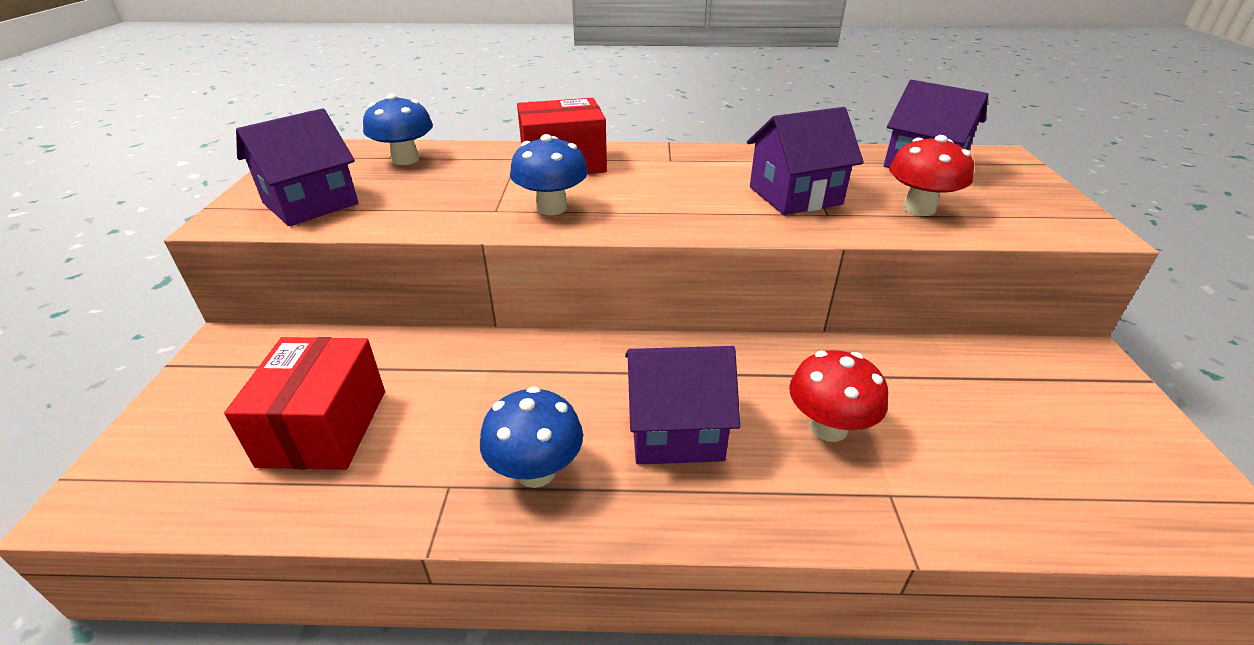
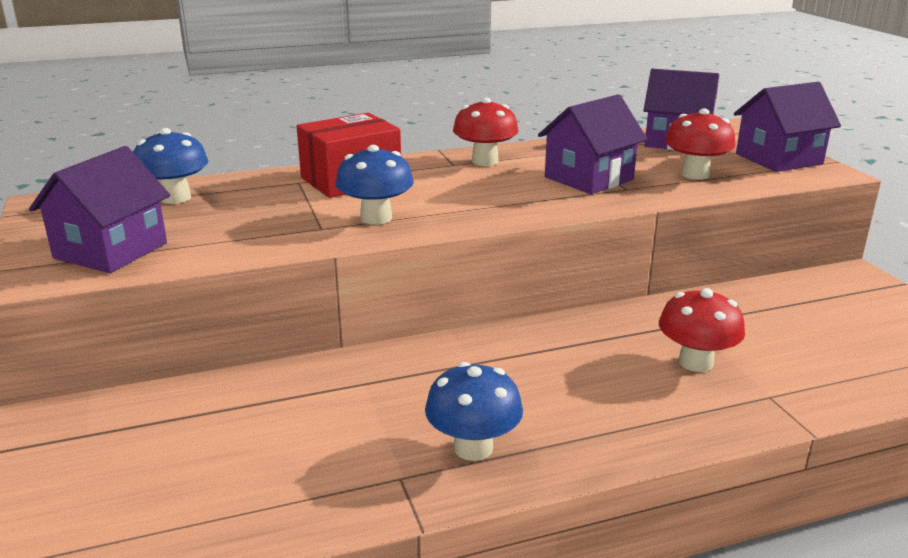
camera: 20 degrees left, 10 degrees down
red box [224,337,385,470] -> none
purple house [625,346,740,465] -> purple house moved to [734,82,841,172]
none -> red mushroom [453,98,519,166]

